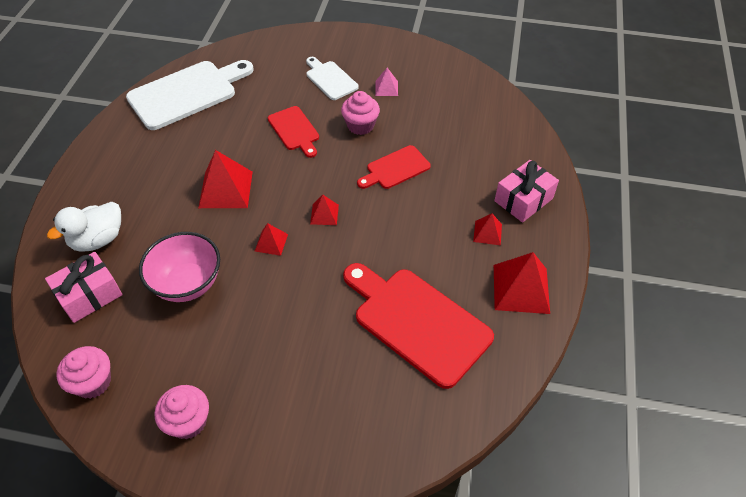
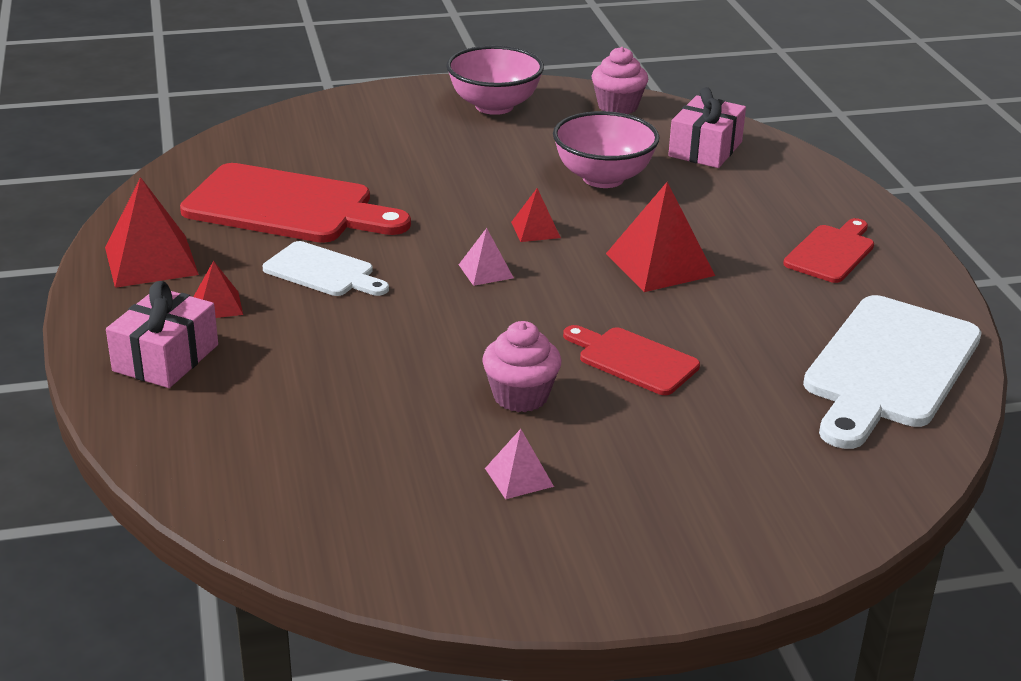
camera: 155 degrees right, 20 degrees down
white duck [47,202,121,252] -> none
pink cupcake [154,385,209,439] -> pink bowl [446,45,544,115]
white cutting board [306,57,358,100] -> white cutting board moved to [263,241,389,296]
red pyramid [310,195,339,225] -> pink pyramid [459,228,514,286]
red cutting board [357,145,431,189] -> red cutting board moved to [783,218,874,283]

